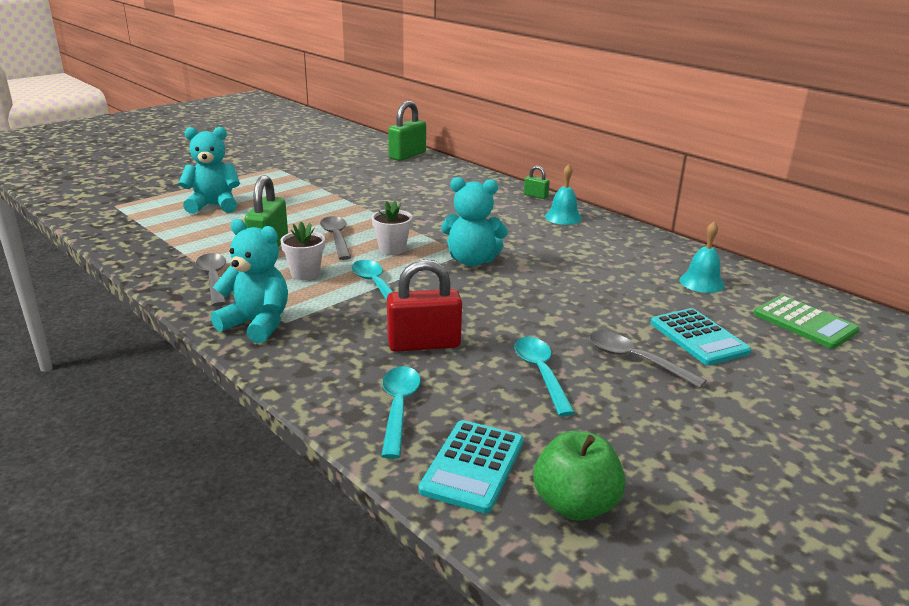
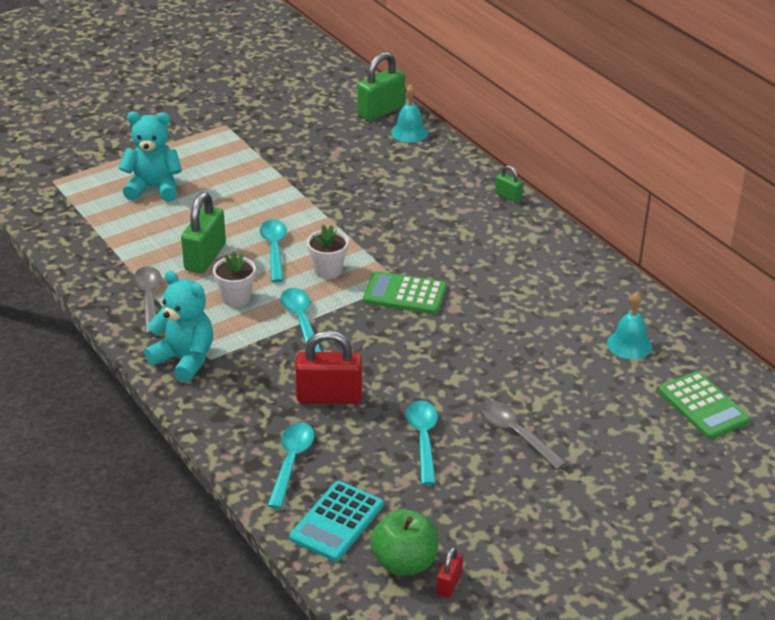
camera: 10 degrees right, 10 degrees up
grey spoon [320,216,351,260] -> turquoise spoon [260,219,287,282]
turquoise teddy bear [441,177,508,266] -> green calculator [363,271,447,314]
turquoise bell [545,164,582,225] -> turquoise bell moved to [391,84,428,143]
turquoise calculator [651,308,751,365] -> none
none -> red padlock [437,547,463,598]

